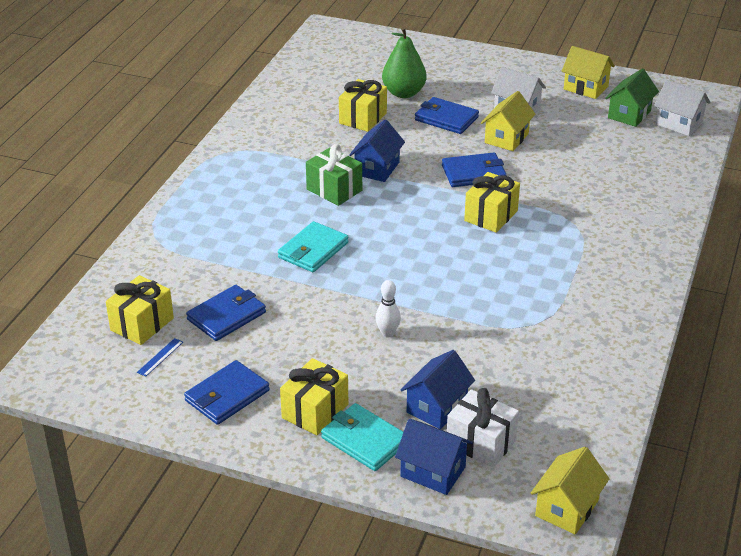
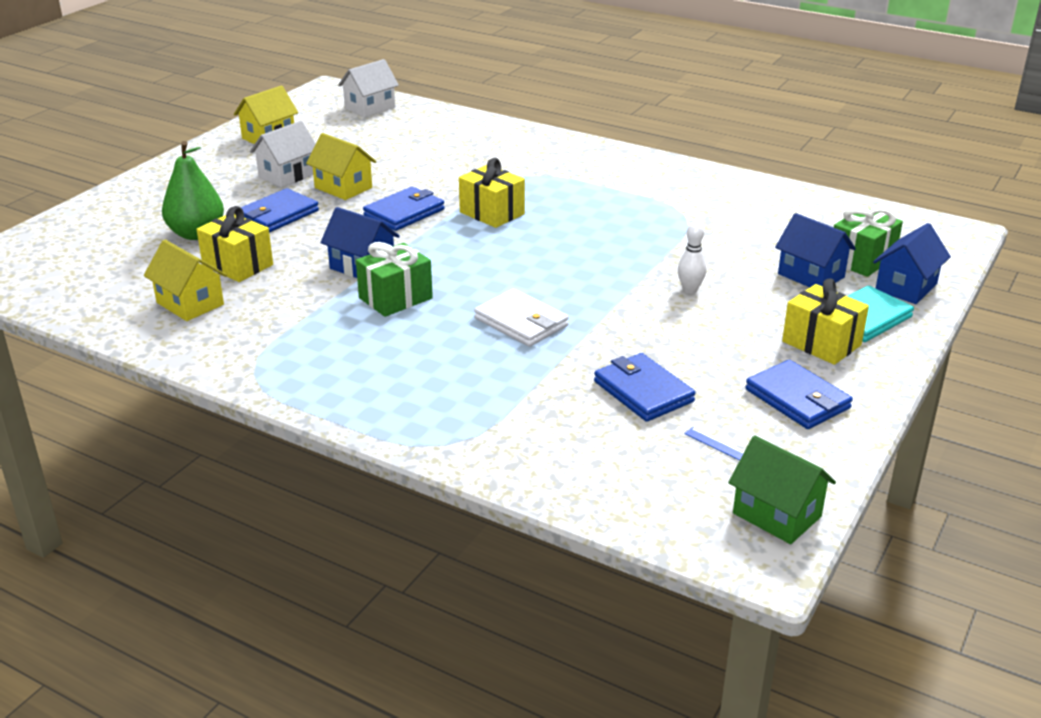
camera: 80 degrees left, 5 degrees down
yellow gift [106,275,174,345] -> none
turquoise wallet [278,221,349,272] -> white wallet [474,289,569,347]
blue wallet [442,152,506,187] -> blue wallet turned 45 degrees clockwise [363,187,445,231]
white gift [447,388,519,468] -> green gift [834,206,903,277]
yellow house [531,447,609,534] -> yellow house moved to [144,240,227,321]
green house [605,68,659,127] -> green house moved to [728,436,836,544]

